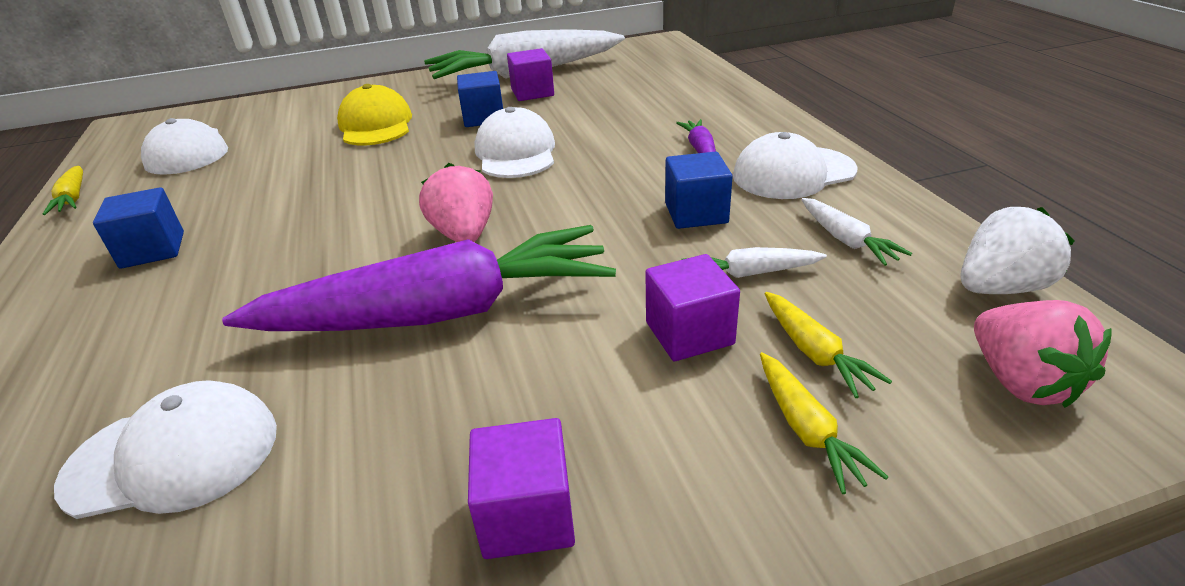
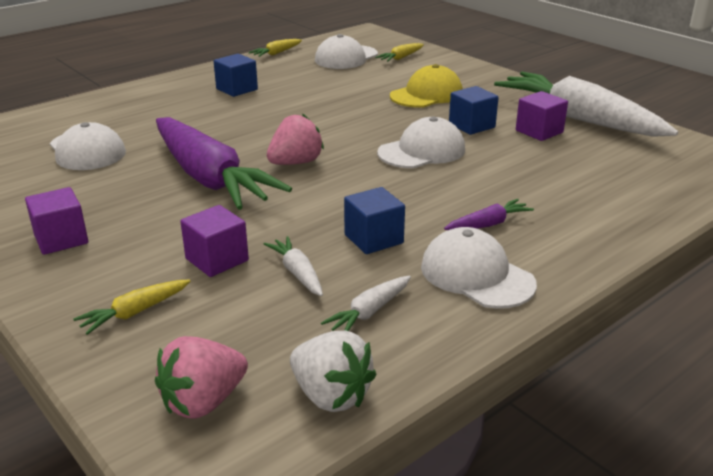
camera: 65 degrees right, 5 degrees down
yellow carrot [765,292,892,398] -> yellow carrot moved to [375,43,424,62]

